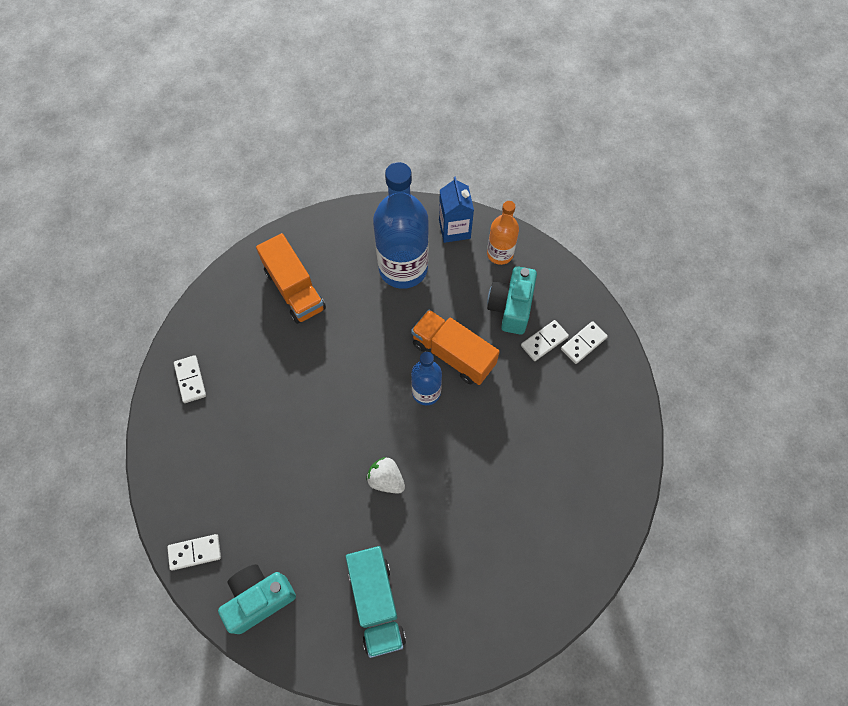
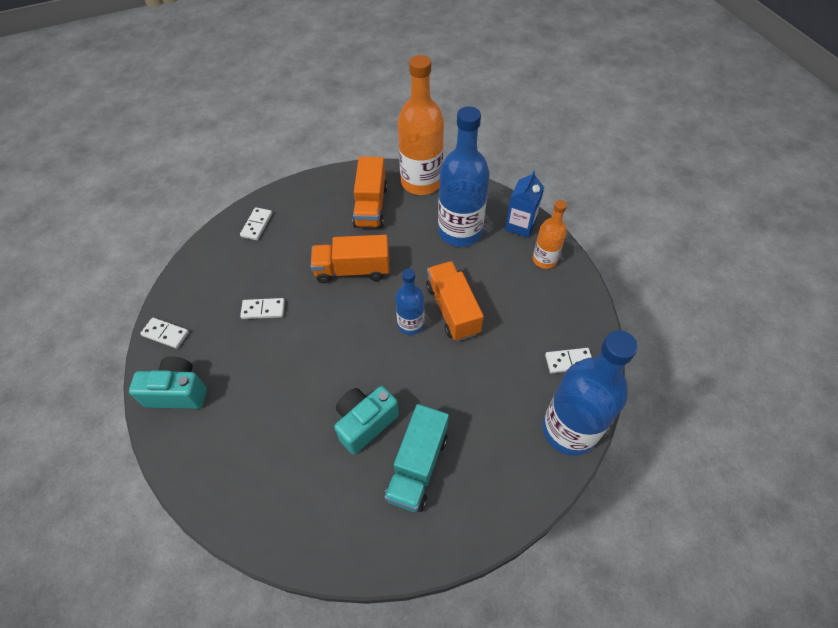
camera: 35 degrees right, 10 degrees down
turquoise truck [346,546,406,658] -> turquoise truck moved to [385,404,449,512]
white strawberry [366,457,405,494] -> none
turquoise camera [487,266,537,335] -> turquoise camera moved to [334,386,399,455]
white domino [521,320,569,361] -> white domino moved to [240,298,285,319]
none -> orange truck [311,235,390,283]
none -> orange bottle [398,55,444,195]
none -> blue bottle [543,330,638,456]

